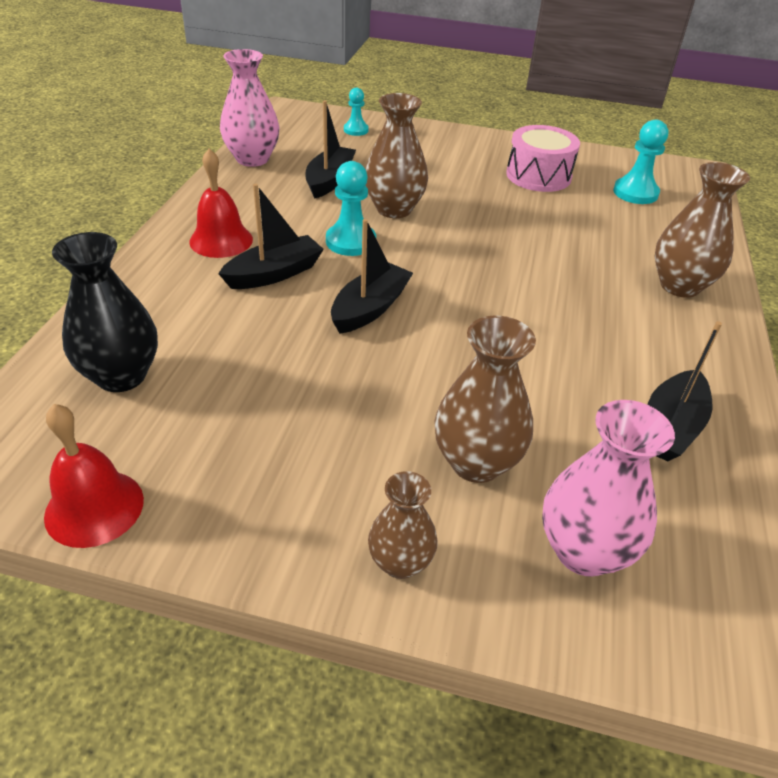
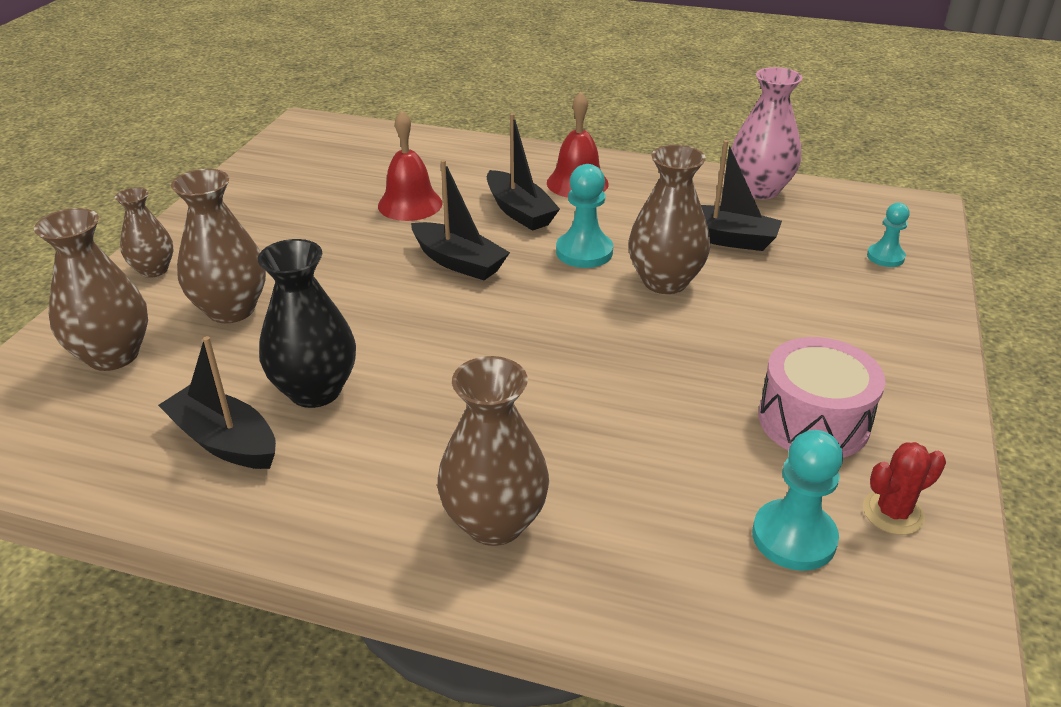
camera: 95 degrees right, 5 degrees down
red bell [44,404,144,548] -> red bell moved to [378,111,442,221]
black vase [52,232,158,392] -> black vase moved to [258,239,356,408]
pink vase [542,400,675,577] -> brown vase [34,208,148,371]
none -> red cactus [863,442,946,535]

